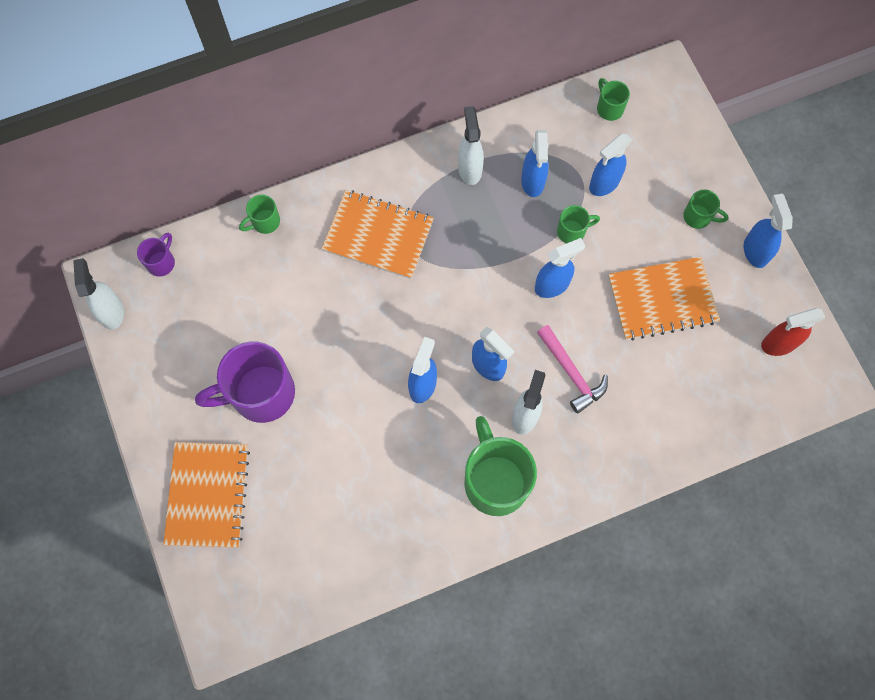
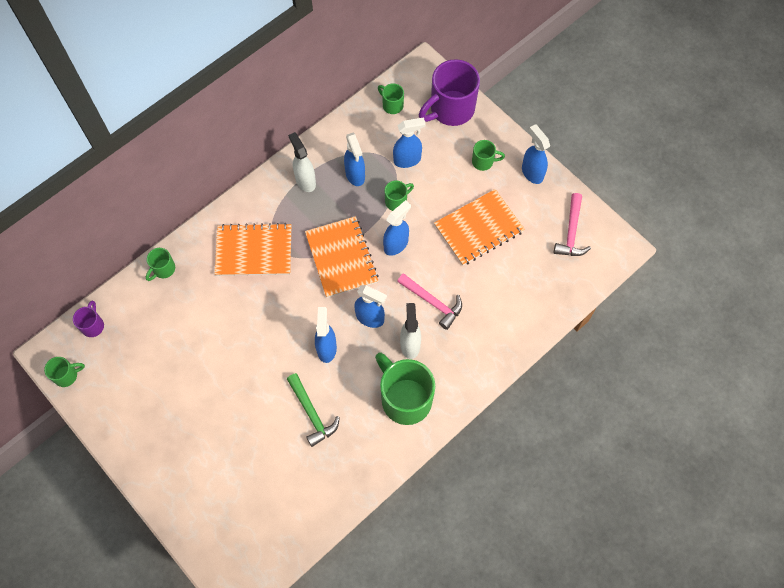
camera: 20 degrees left, 5 degrees down
white spray bottle [73,258,124,330] -> green mug [44,357,85,387]
orange notebook [163,442,250,548] -> orange notebook moved to [305,216,379,298]
purple mug [195,341,295,423] -> purple mug moved to [419,59,480,126]
blue spray bottle [589,134,632,196] -> blue spray bottle turned 135 degrees counterclockwise [393,117,426,168]
red spray bottle [761,308,825,356] -> pink hammer [554,193,591,256]
none -> green hammer [287,373,340,447]

